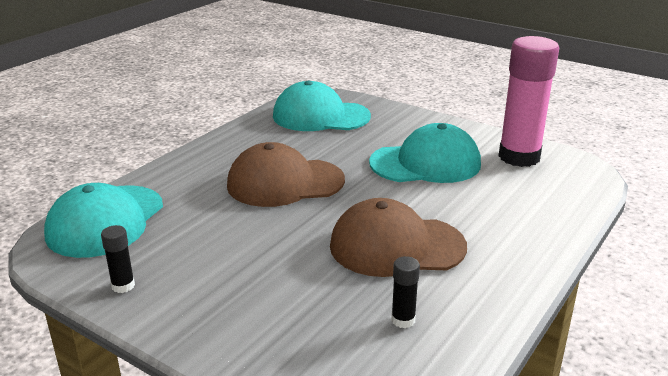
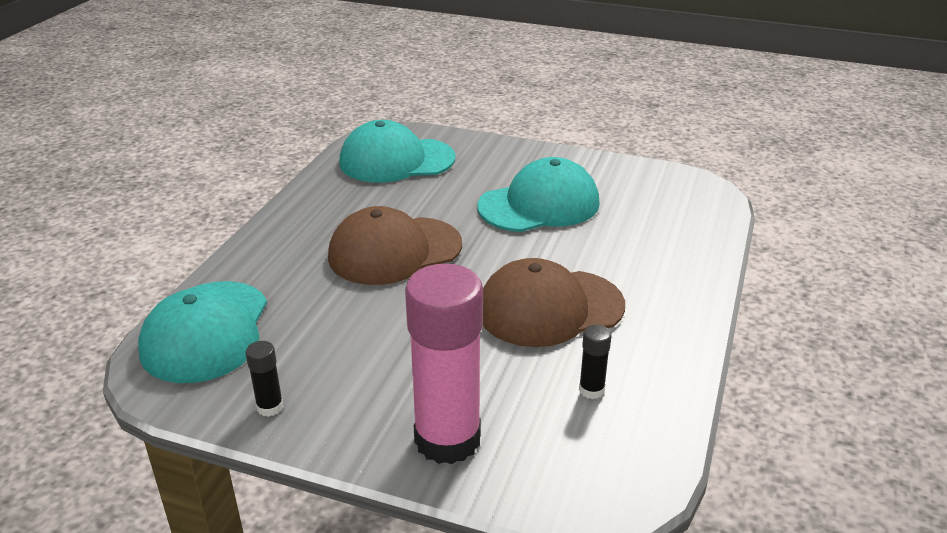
camera: 15 degrees left, 5 degrees up
pink glue stick [499,36,559,167] -> pink glue stick moved to [405,264,483,464]

